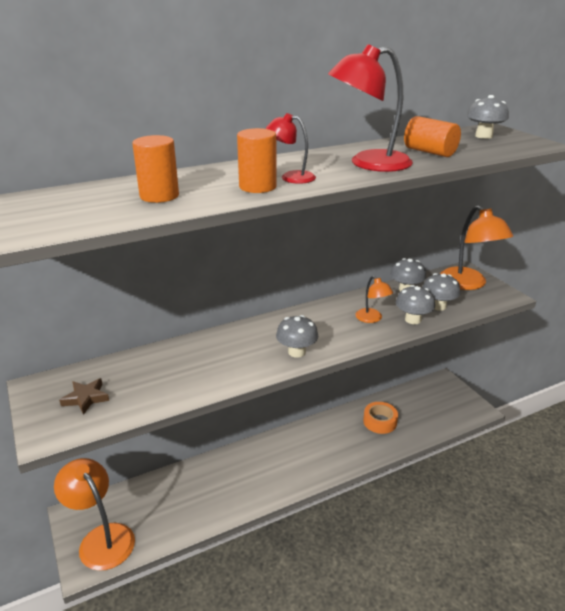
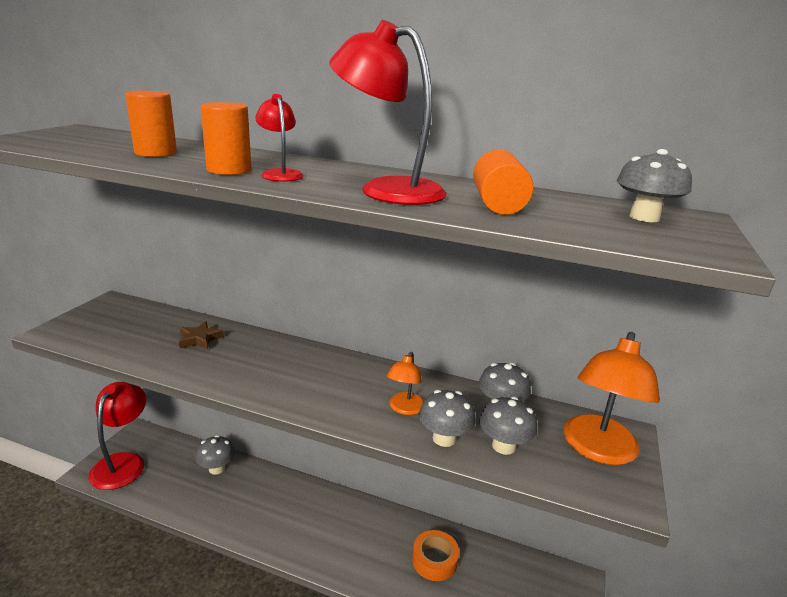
camera: 45 degrees right, 5 degrees down
orange lamp [54,458,135,571] -> red lamp [88,382,146,490]
brown star [59,378,109,415] -> brown star moved to [179,321,224,350]
grey mushroom [276,315,318,358] -> grey mushroom moved to [195,435,235,475]

